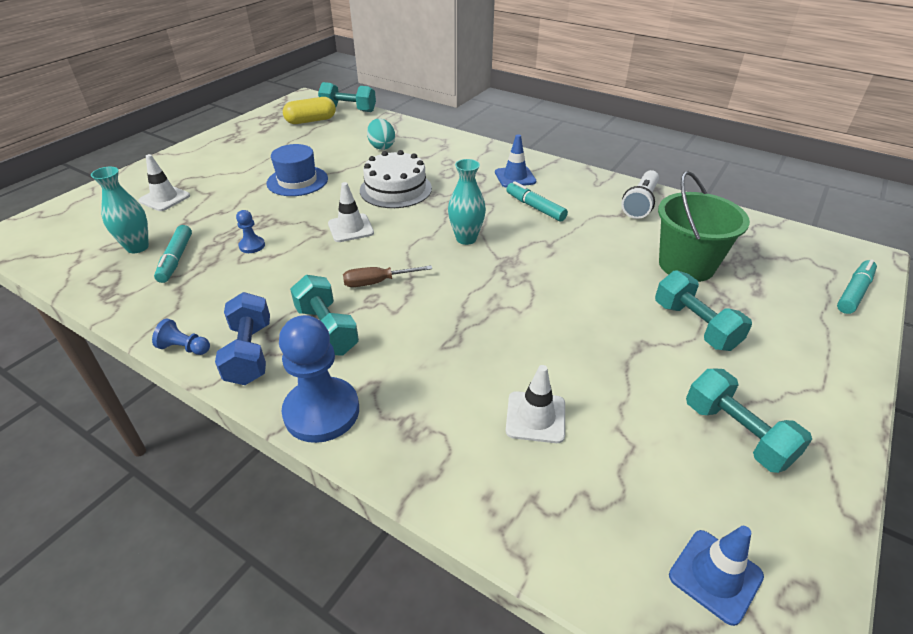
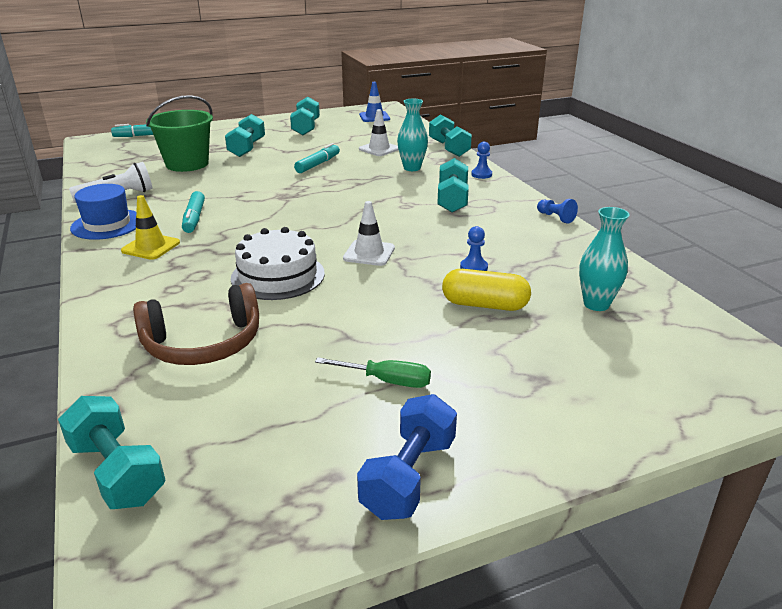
camera: 145 degrees left, 10 degrees down
white traffic cone [138,154,190,211] -> none
turquoise marker [154,225,192,283] -> turquoise marker moved to [294,143,340,173]
blue dumbbell [215,292,270,385] -> blue dumbbell moved to [357,394,457,520]
blue hat [267,144,328,196] -> blue hat moved to [70,184,136,240]
blue pawn [279,315,359,443] -> blue pawn [471,142,492,179], size x0.46
yellow capsule [283,97,336,124] -> yellow capsule moved to [442,269,531,311]
brown screwdriver [343,265,432,287] -> none
turquoise egg [367,118,395,150] -> brown headphones [133,283,259,365]
turquoise vase [448,159,486,245] -> turquoise vase moved to [397,99,428,171]
blue traffic cone [495,134,536,187] -> yellow traffic cone [121,195,180,260]
none -> green screwdriver [315,357,431,388]
none -> turquoise dumbbell [429,114,472,157]

